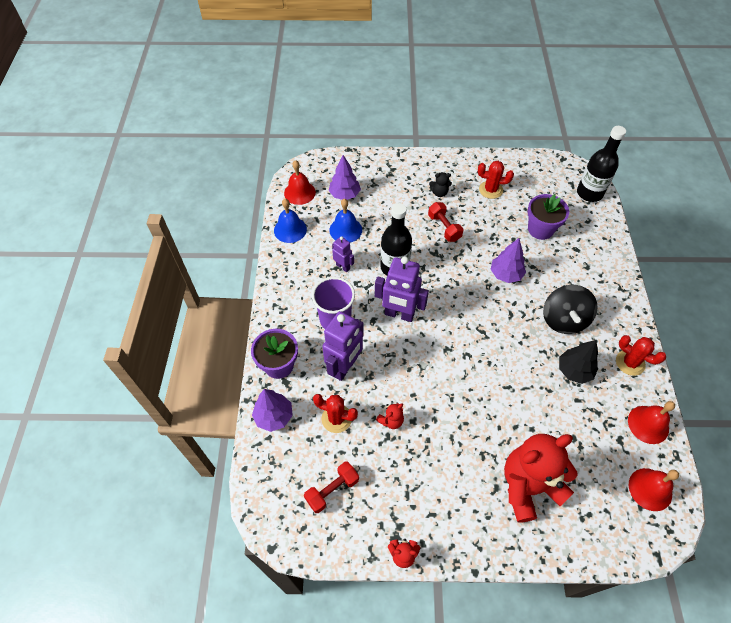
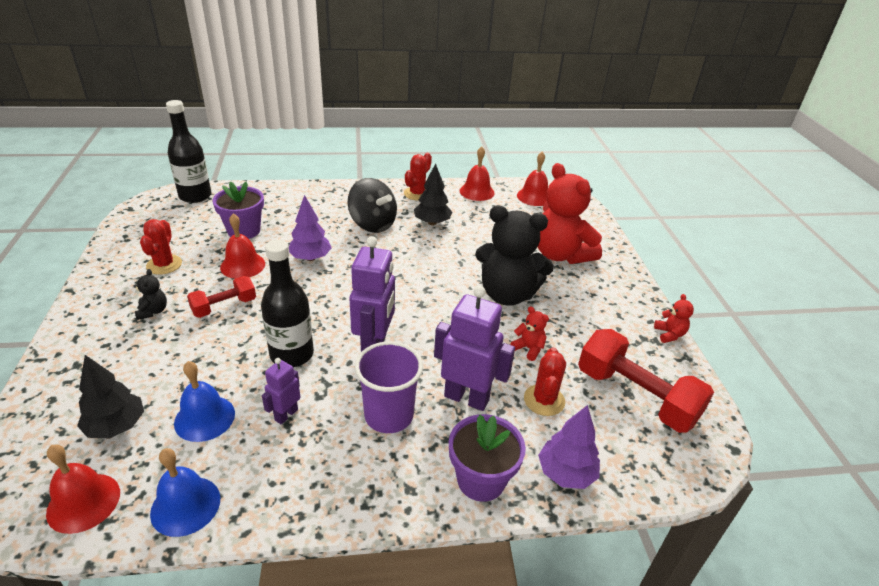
camera: 100 degrees left, 20 degrees down
red dumbbell [304,462,359,513] -> red dumbbell [578,329,714,433], size x1.77
purple tree [329,155,361,200] -> black tree [77,355,144,438]
black spinning top [543,285,598,334] -> black spinning top turned 45 degrees clockwise [348,178,397,233]
none -> red bell [220,214,265,279]
none -> black teddy bear [475,205,554,306]

